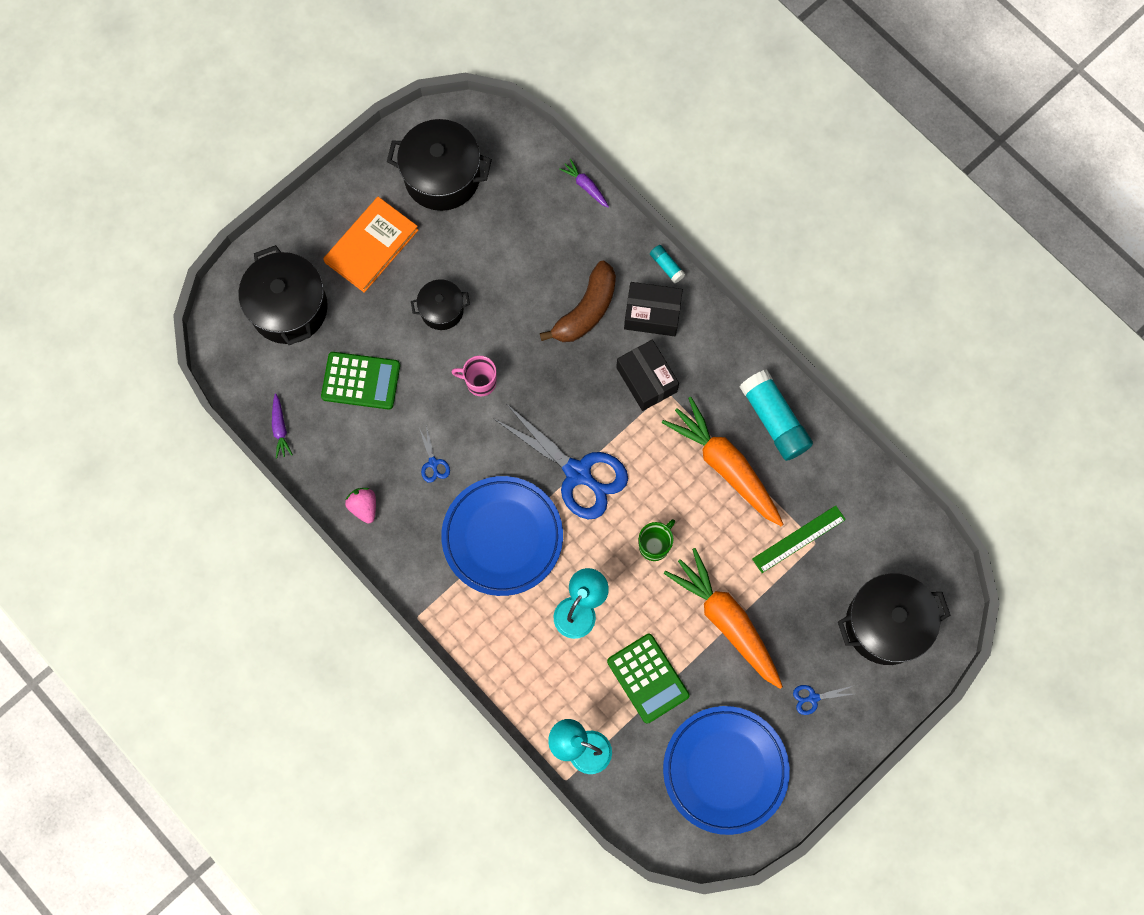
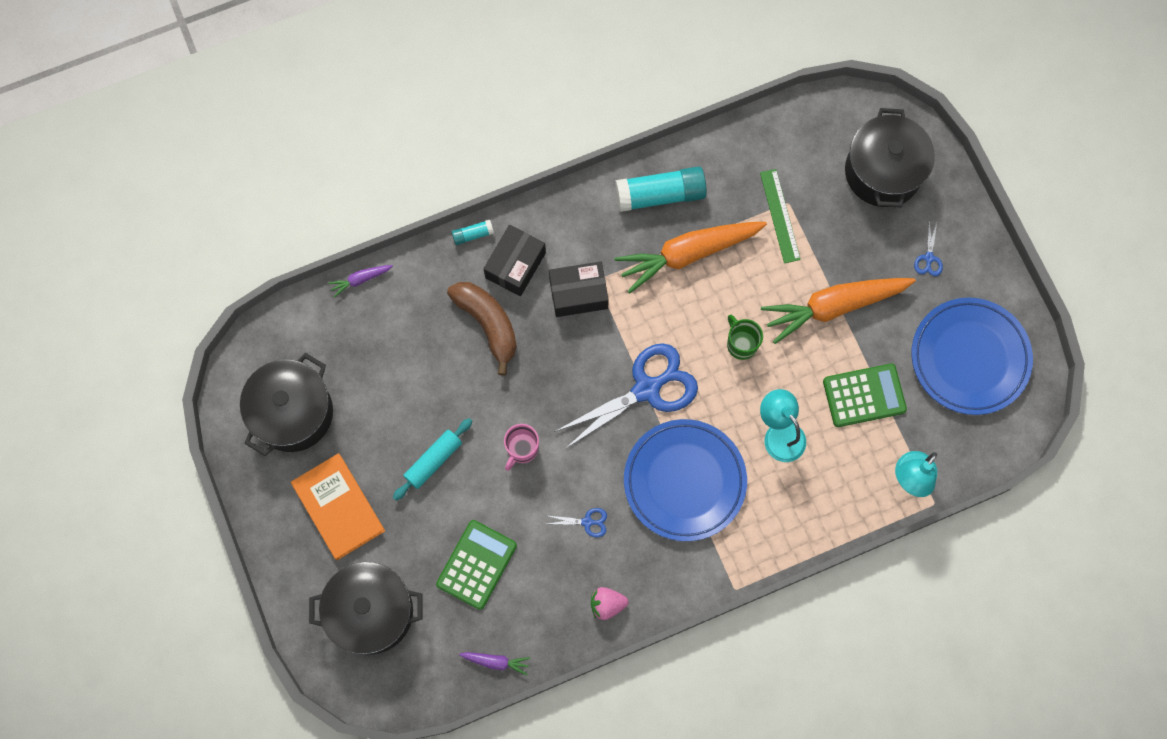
camera: 70 degrees left, 0 degrees up
black pot [411,279,470,330] -> turquoise rolling pin [393,418,472,501]

